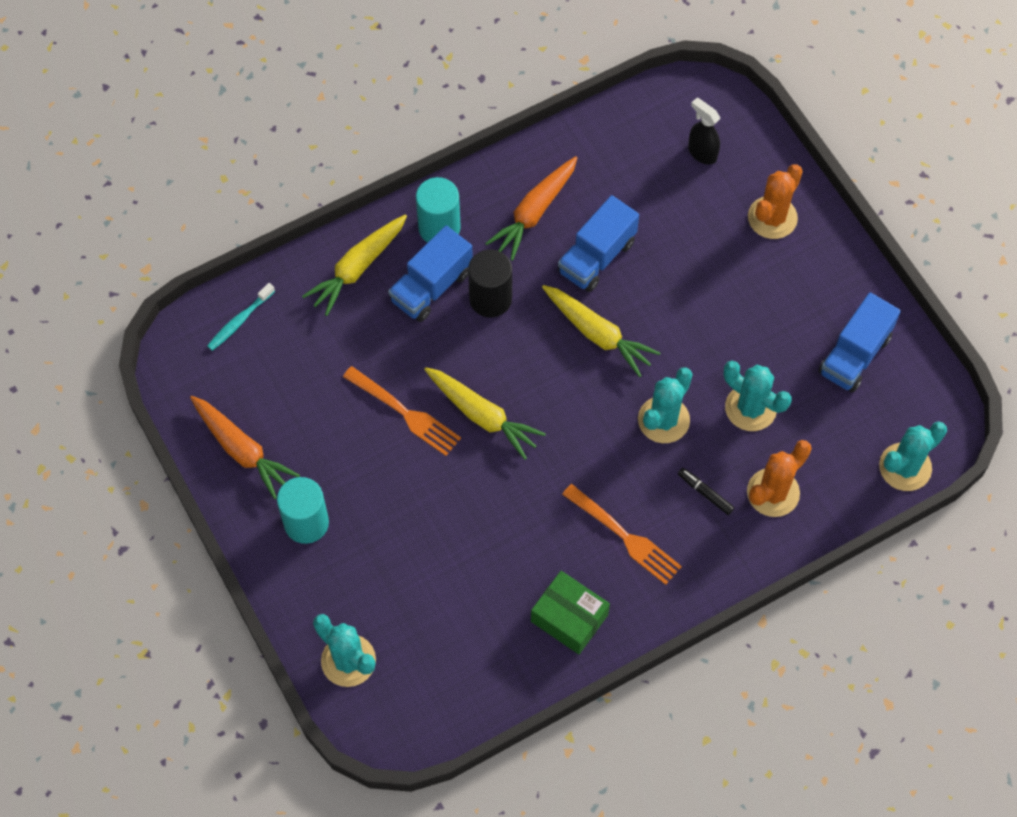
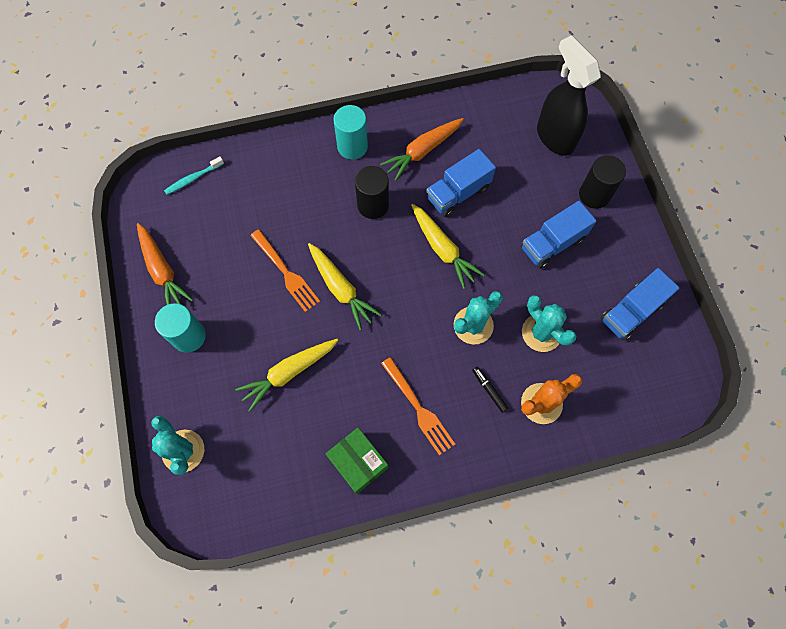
camera: 15 degrees right, 5 degrees up
yellow carrot [302,214,407,316] -> yellow carrot moved to [235,339,338,412]
blue truck [388,226,473,322] -> blue truck moved to [521,201,597,269]
black spray bottle [688,98,720,165] -> black spray bottle [537,35,601,156], size x1.96
orange cactus [748,164,803,239] -> black cylinder [579,155,626,209]
turquoise cactus [879,421,947,491] -> none

